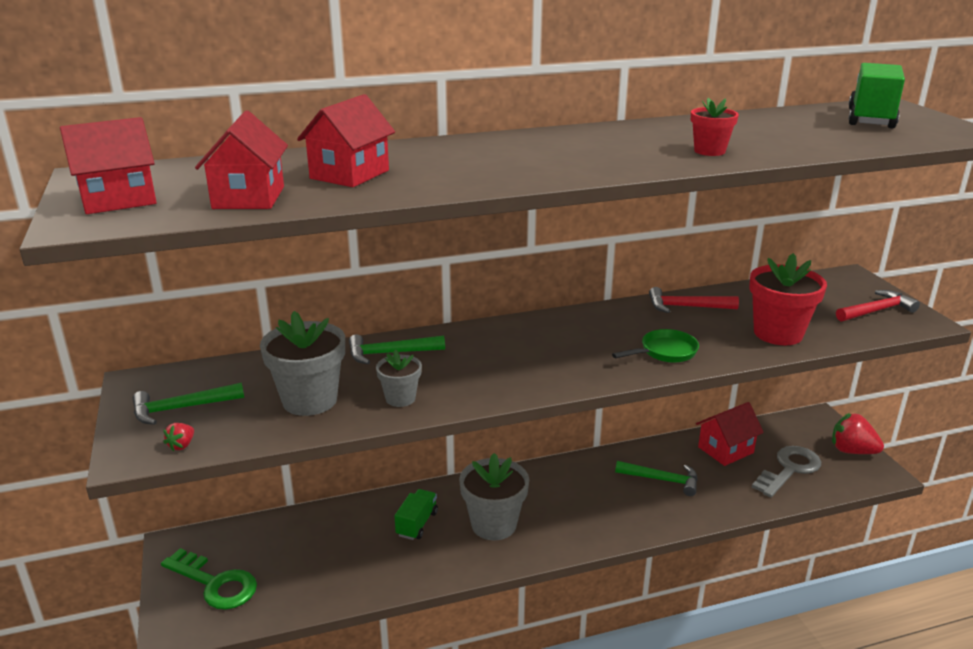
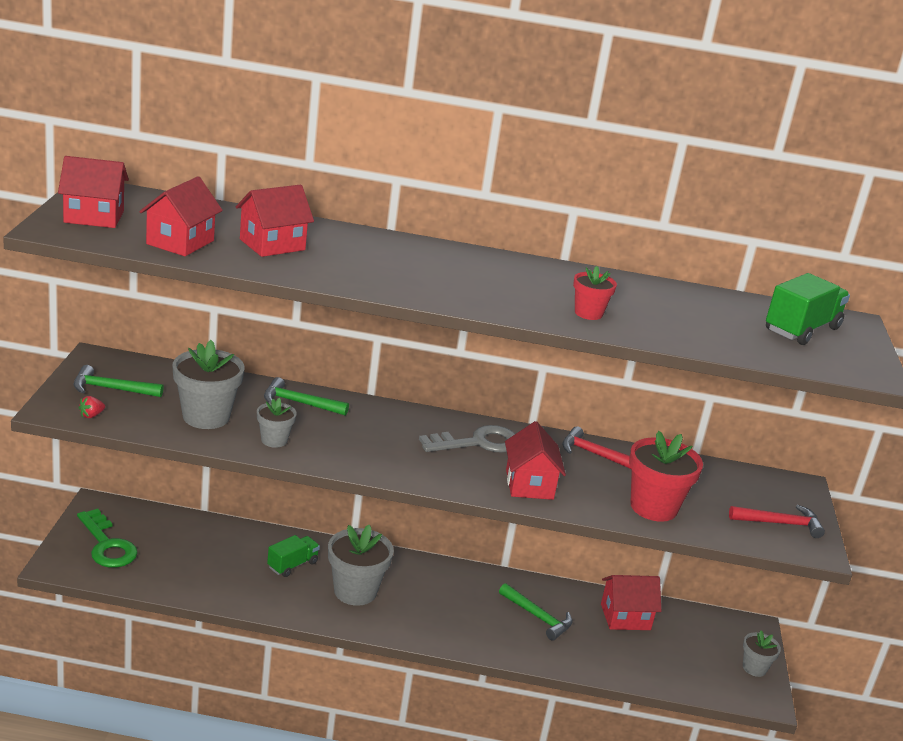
camera: 20 degrees right, 0 degrees up
green pan [612,329,699,363] -> red house [505,421,566,500]
grey key [752,446,821,497] -> grey key moved to [419,425,515,453]
red strawberry [832,413,884,454] -> grey flower pot [743,630,781,677]

